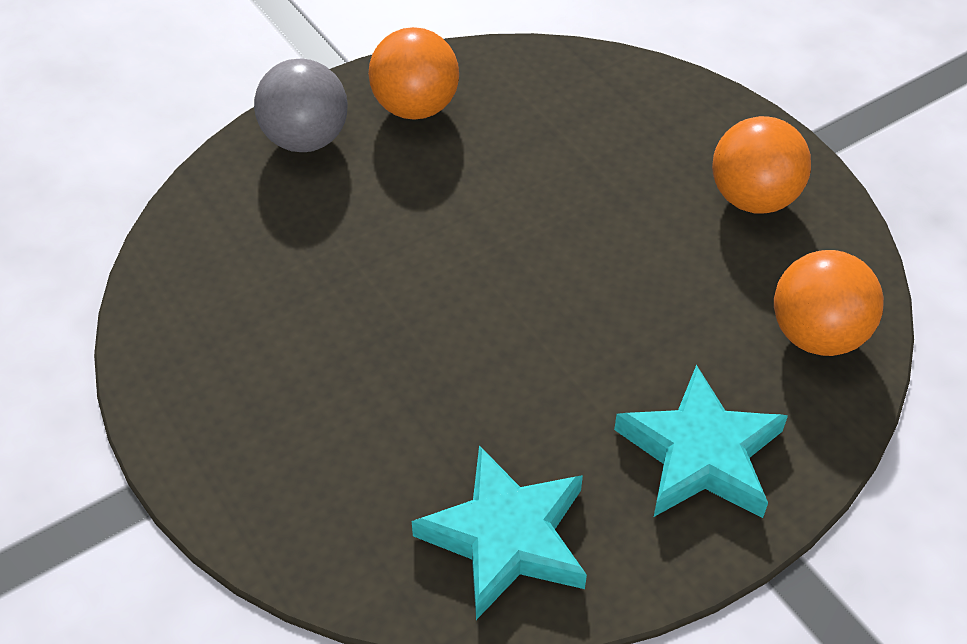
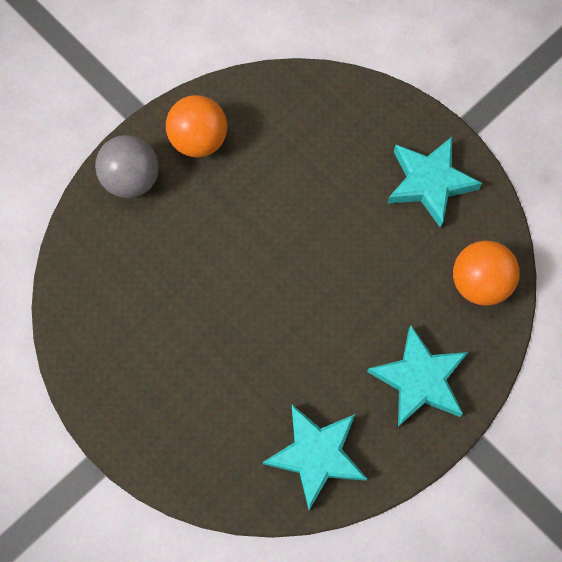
camera: 10 degrees left, 20 degrees up
orange ball [712,116,811,214] -> turquoise star [387,137,482,228]

